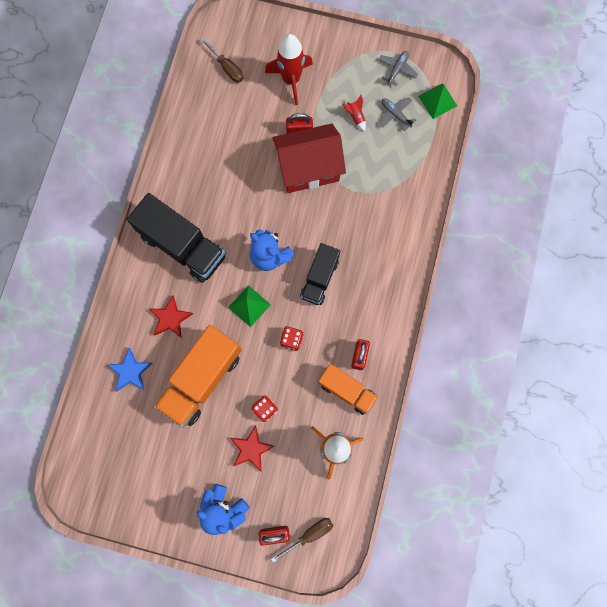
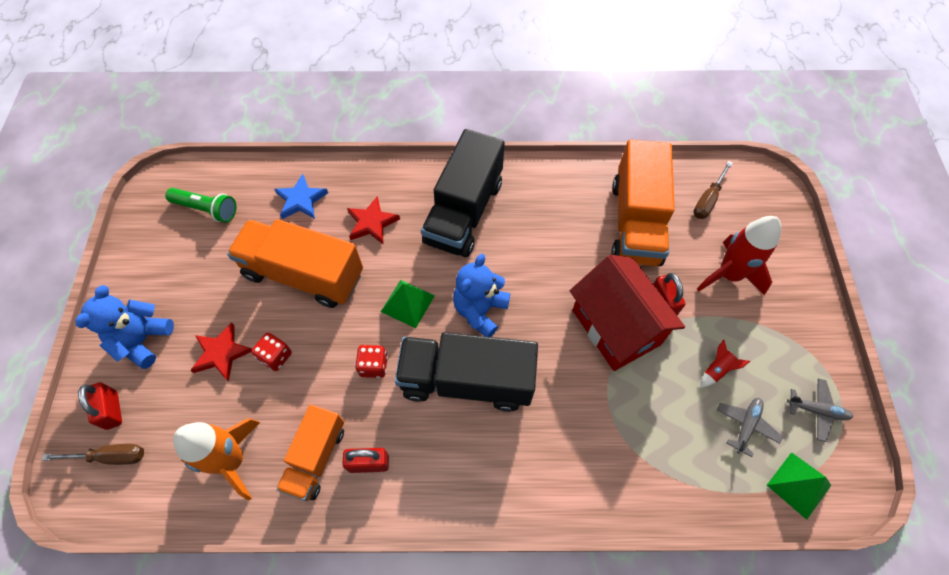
camera: 75 degrees right, 15 degrees down
brown screwdriver [271,518,333,563] -> brown screwdriver turned 45 degrees counterclockwise [42,444,144,465]
black truck [300,243,340,305] -> black truck [395,332,538,412], size x1.65
none -> green flashlight [165,188,236,223]
none -> orange truck [611,140,675,266]

